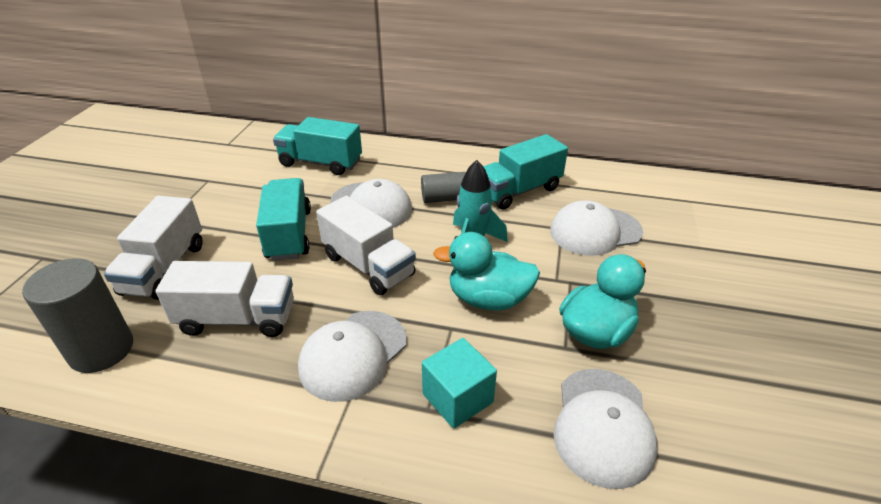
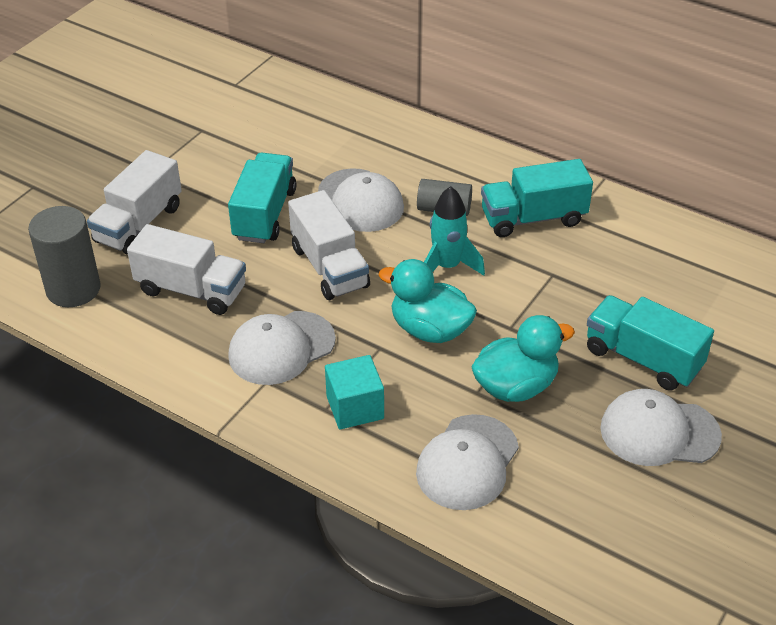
camera: 20 degrees right, 5 degrees up
turquoise truck [273,117,362,175] -> turquoise truck moved to [587,295,714,391]
white cap [550,200,643,256] -> white cap moved to [600,389,722,466]

